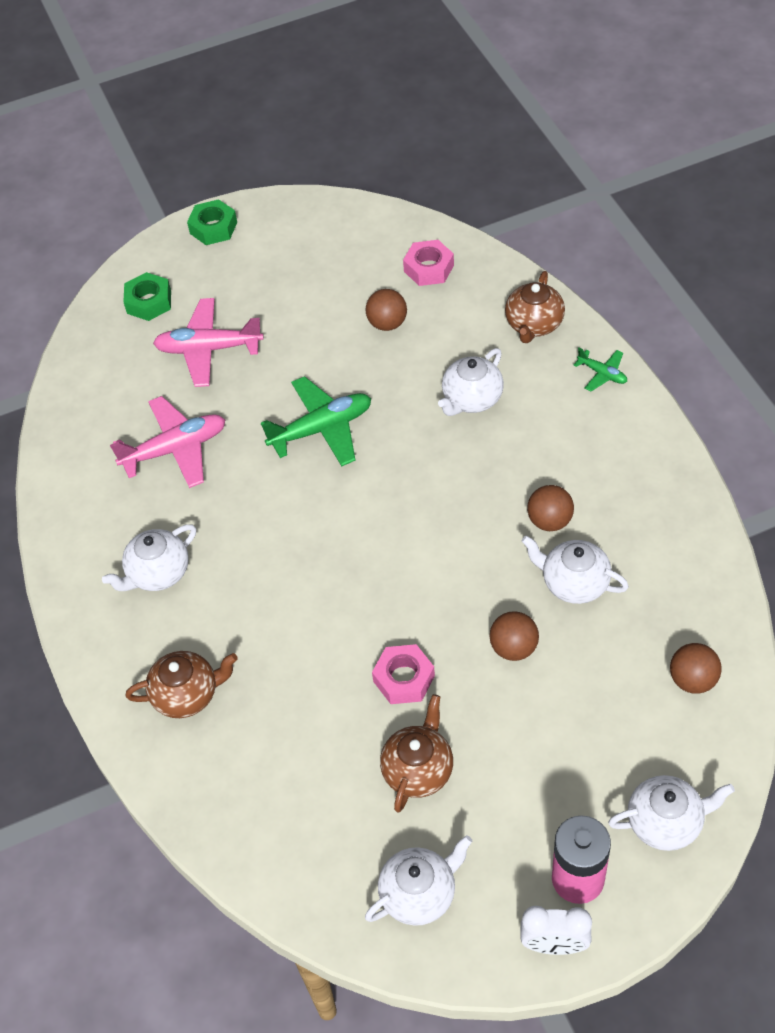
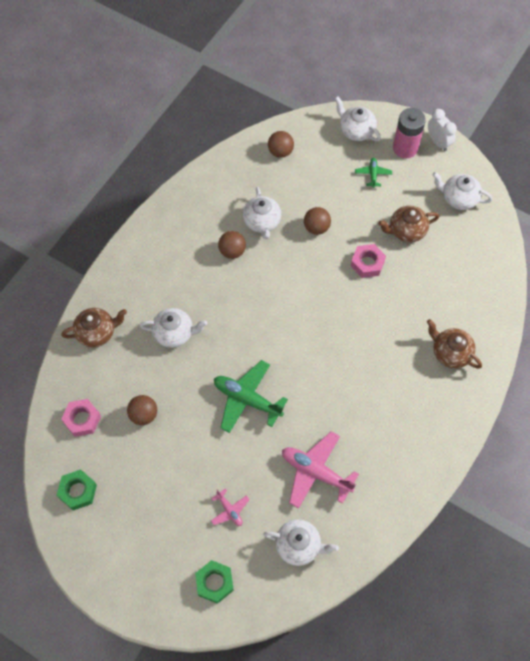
camera: 130 degrees left, 10 degrees up
white teapot [102,524,196,591] -> white teapot moved to [263,519,339,566]
pink plane [153,298,264,387] -> pink plane [211,488,250,526], size x0.51
green nut [187,199,237,245] -> green nut moved to [57,469,97,511]
green plane [574,348,627,392] -> green plane moved to [355,158,392,188]

